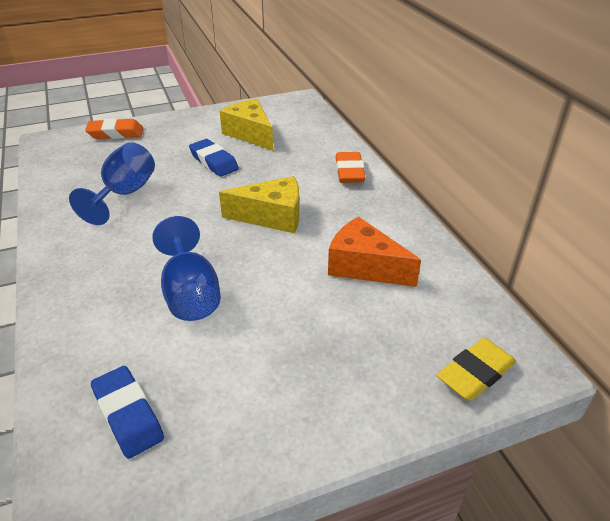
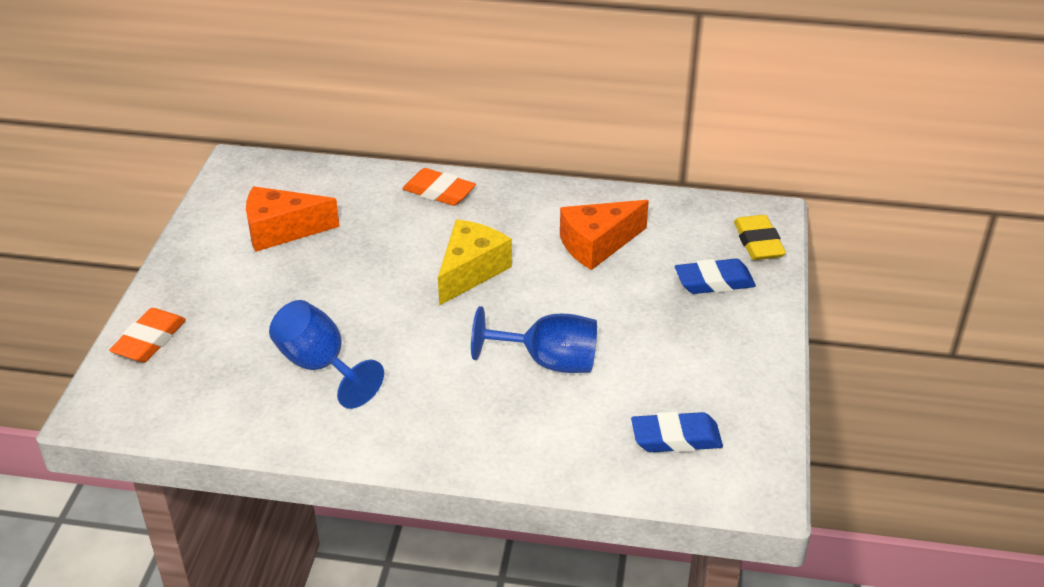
camera: 60 degrees left, 0 degrees up
blue eraser [189,139,239,177] -> blue eraser moved to [675,259,756,294]
yellow cheese [220,99,273,150] -> orange cheese [246,186,339,252]

